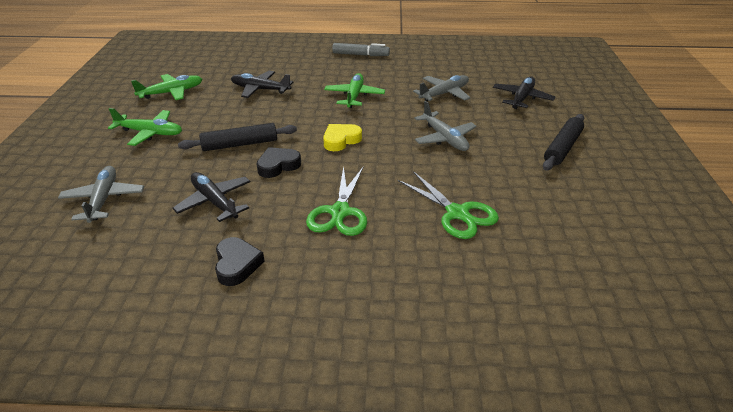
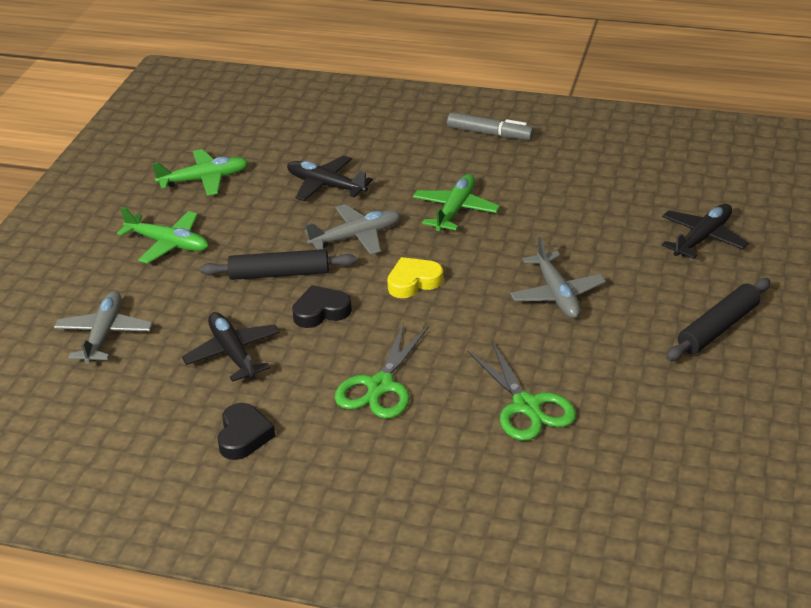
camera: 15 degrees right, 0 degrees up
grey plane [413,75,470,101] -> grey plane moved to [305,204,401,255]

